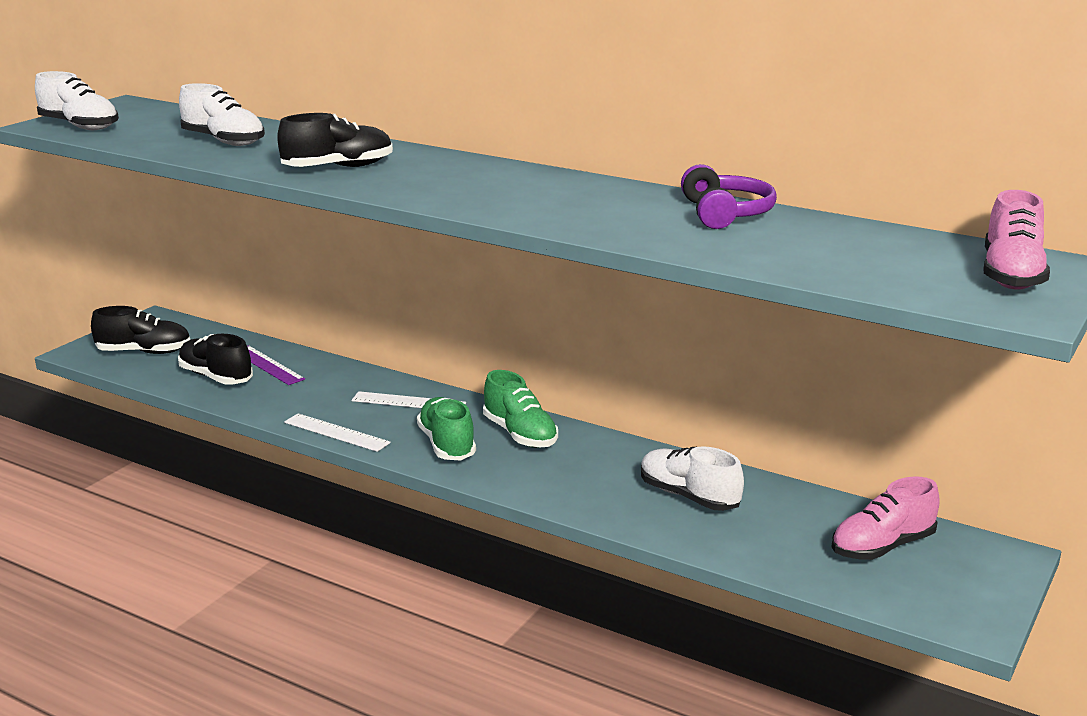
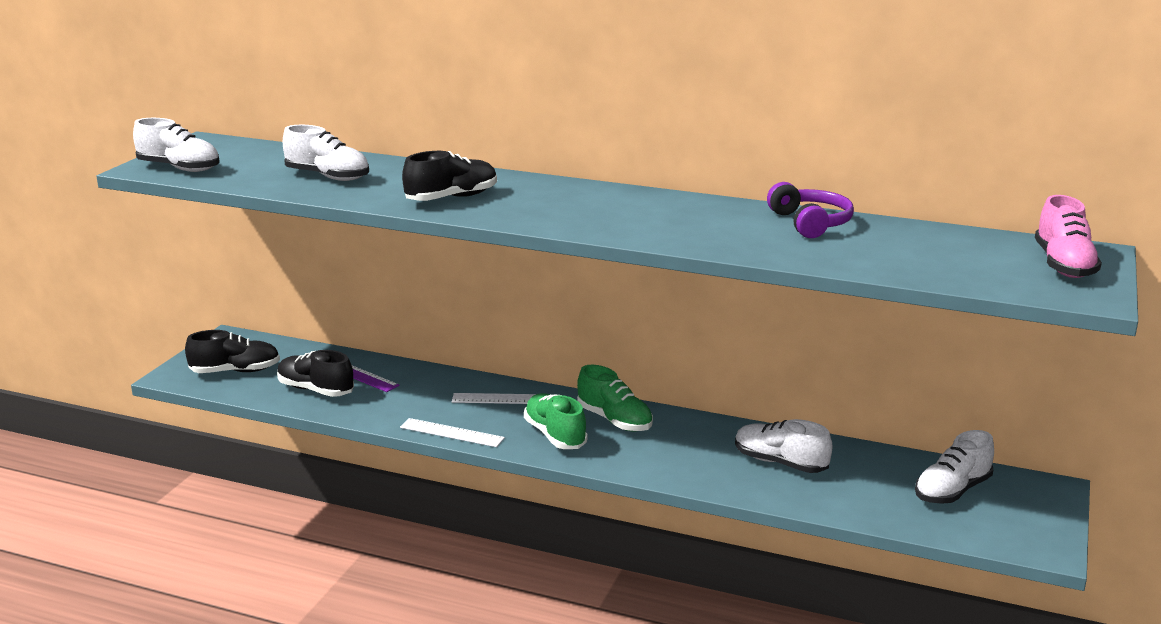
camera: 10 degrees left, 0 degrees up
pink shoe [832,477,940,560] -> white shoe [915,430,994,504]

